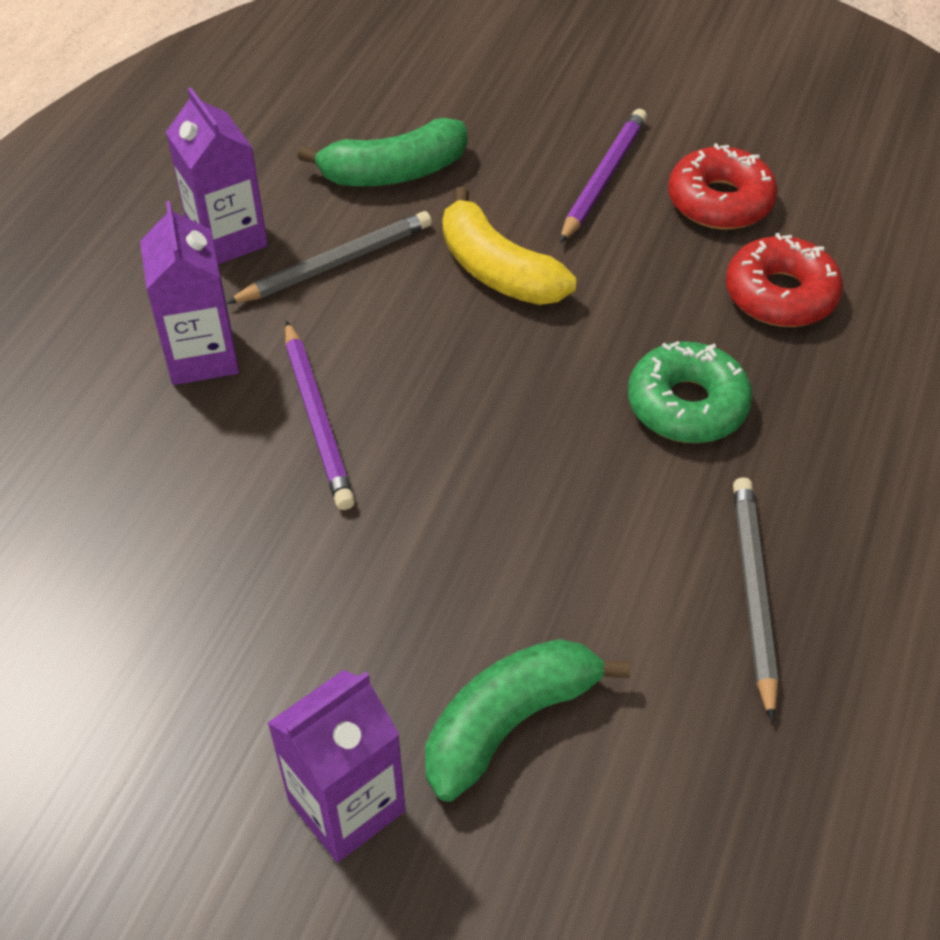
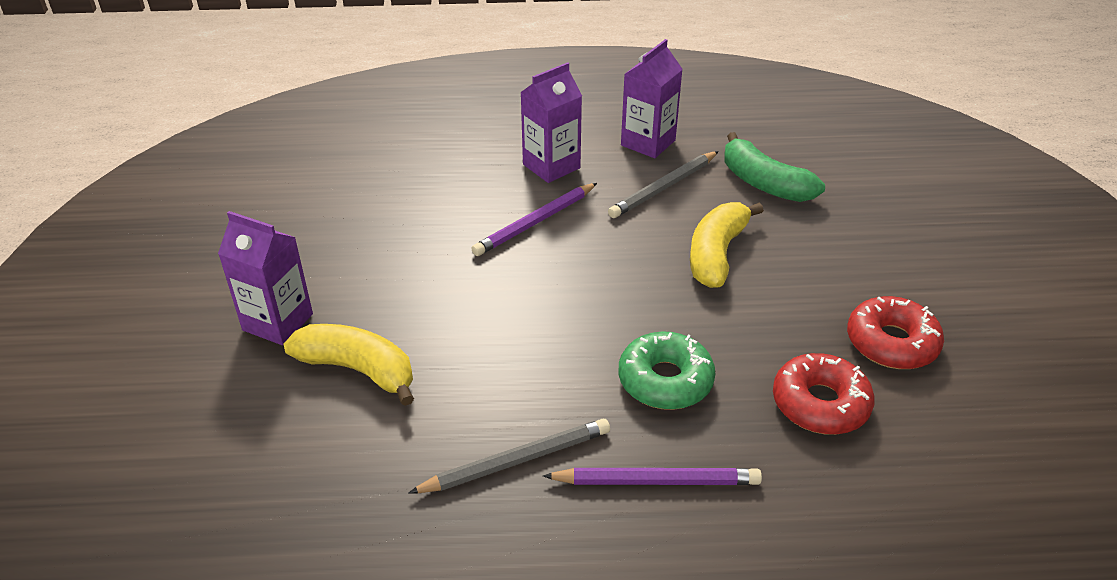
camera: 65 degrees right, 10 degrees down
grey pencil [227,211,432,304] -> grey pencil turned 105 degrees clockwise [608,151,719,218]
green banana [425,639,630,801] -> yellow banana [284,324,414,406]
purple pencil [560,109,647,243] -> purple pencil moved to [543,468,762,485]

